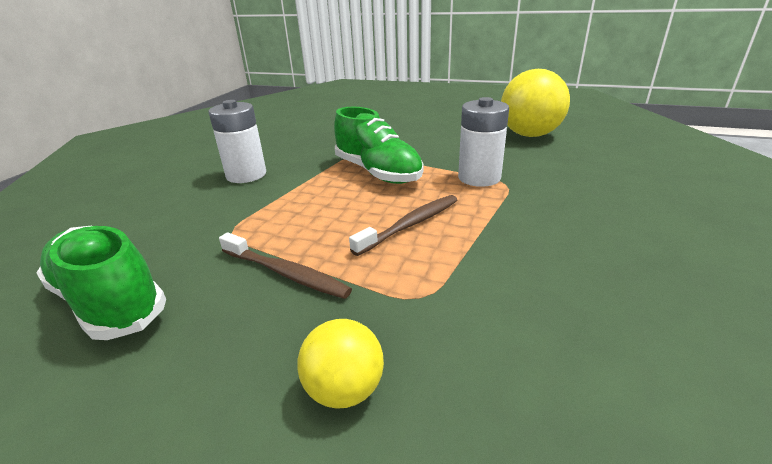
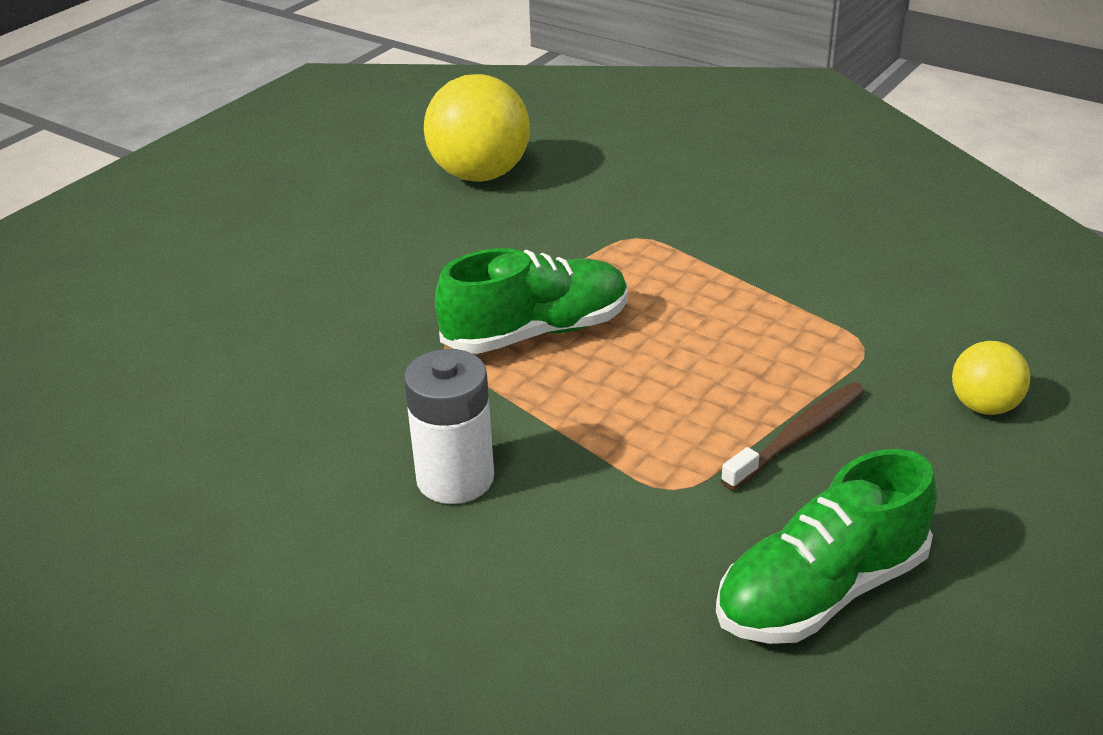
camera: 75 degrees left, 5 degrees up
brown toothbrush [349,195,457,256] -> none
white battery [458,97,509,187] -> none

